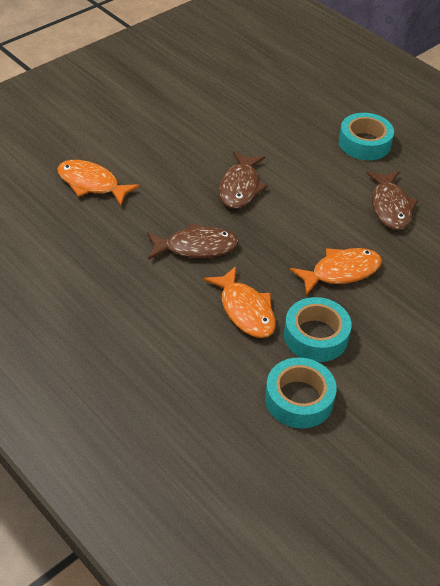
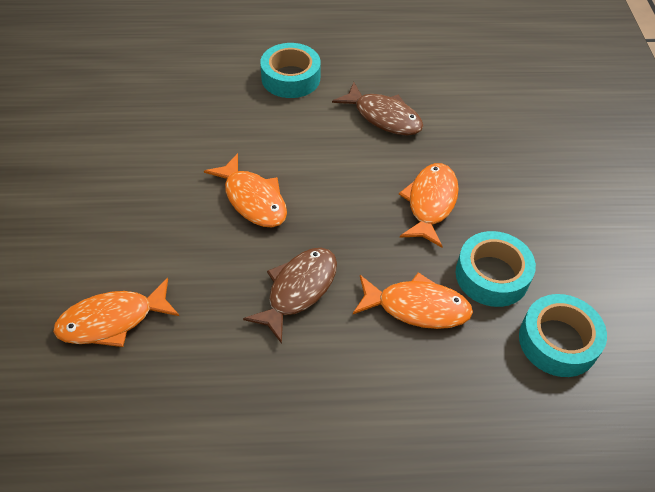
camera: 50 degrees left, 5 degrees up
brown fish [219,151,268,209] -> orange fish [204,153,287,227]

